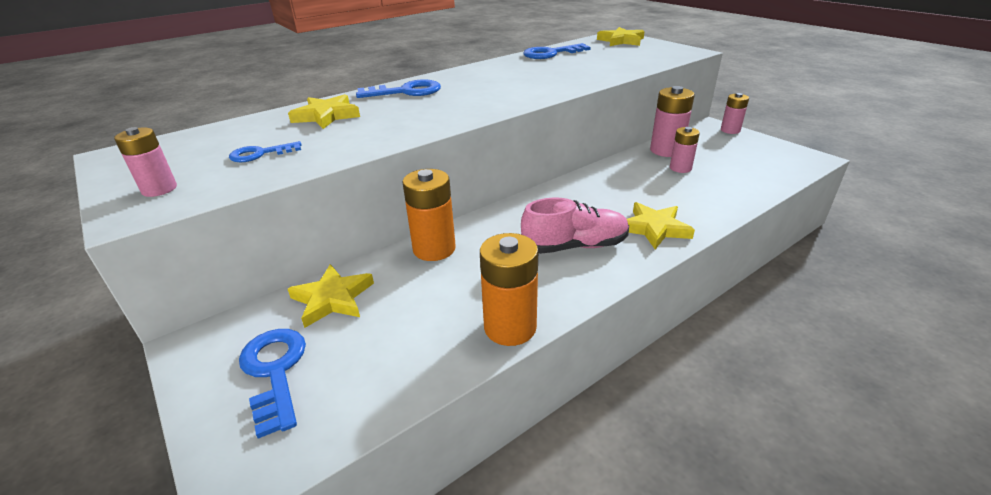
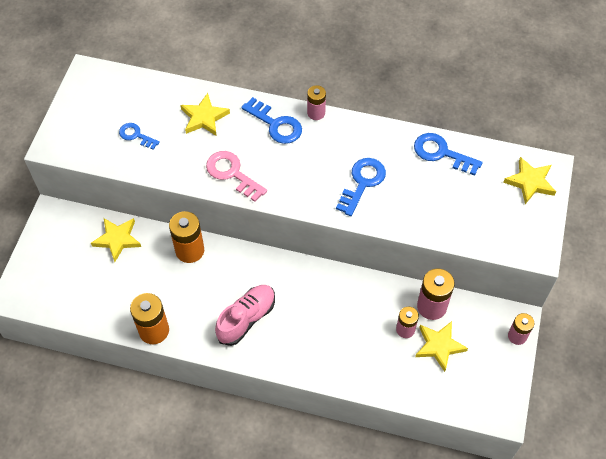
camera: 50 degrees right, 25 degrees up
pink battery [114,127,177,197] -> pink battery moved to [307,85,326,120]
blue key [239,329,306,439] -> blue key moved to [336,158,386,216]
pink shoe [521,197,629,254] -> pink shoe turned 90 degrees counterclockwise [215,285,275,346]
yellow star [627,202,695,249] -> yellow star moved to [415,321,468,372]
none -> pink key [206,151,267,202]

